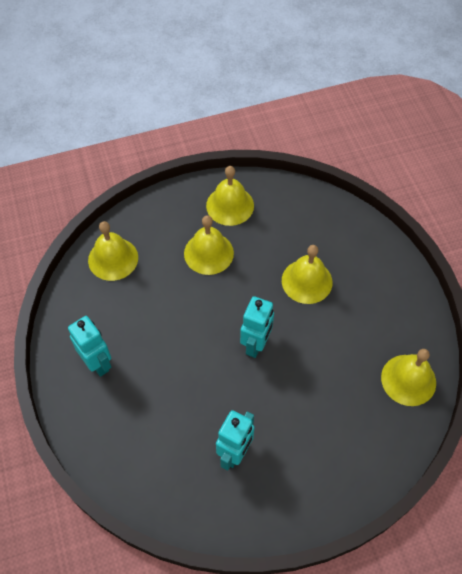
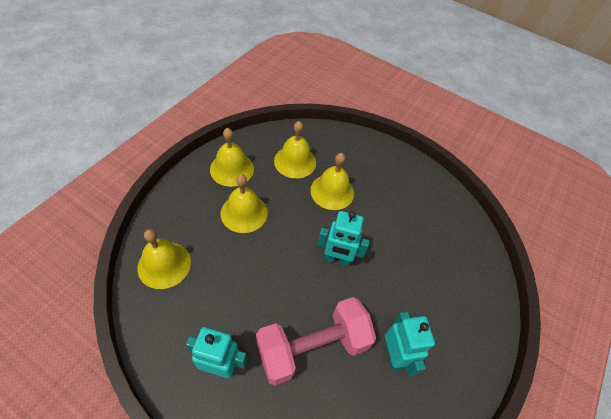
camera: 45 degrees left, 5 degrees down
turquoise robot [240,296,274,358] -> turquoise robot turned 120 degrees clockwise [317,211,370,266]
yellow bell [381,349,436,406] -> yellow bell moved to [274,121,316,179]
none -> pink dumbbell [256,297,376,386]

